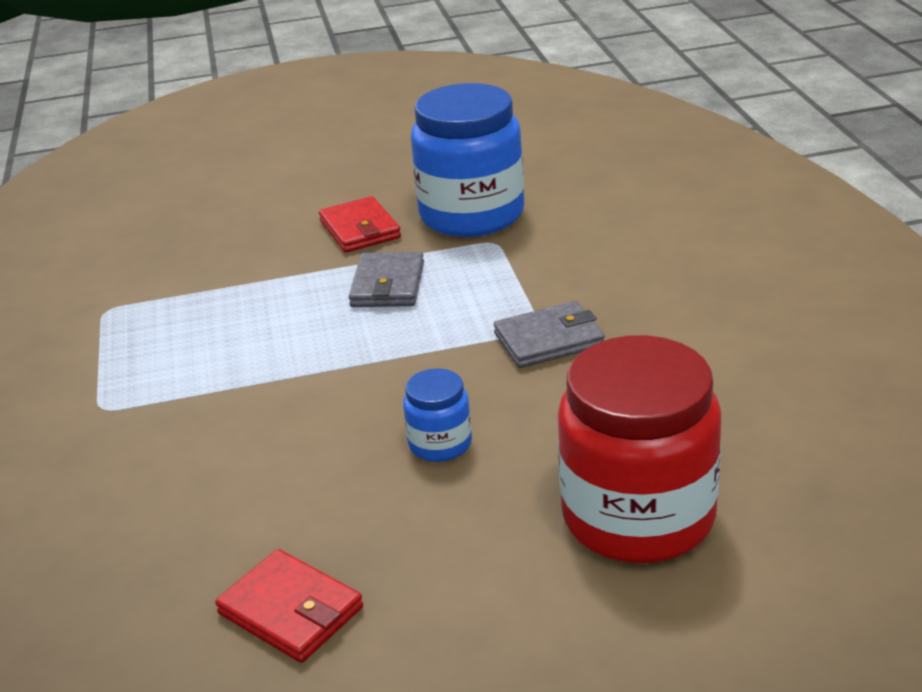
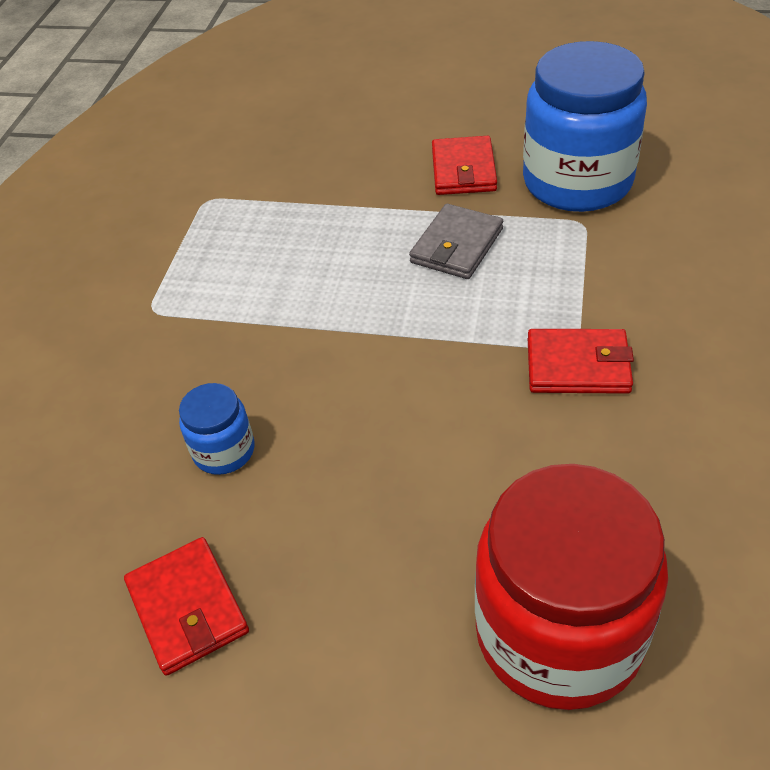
camera: 25 degrees right, 15 degrees up
blue jar [403,369,472,462] -> blue jar moved to [179,383,254,475]
grey wallet [494,301,605,368] -> red wallet [528,329,634,394]

